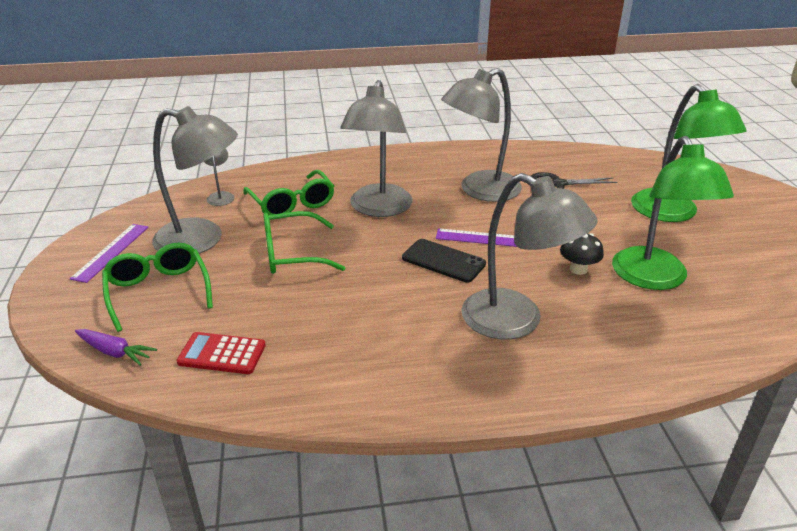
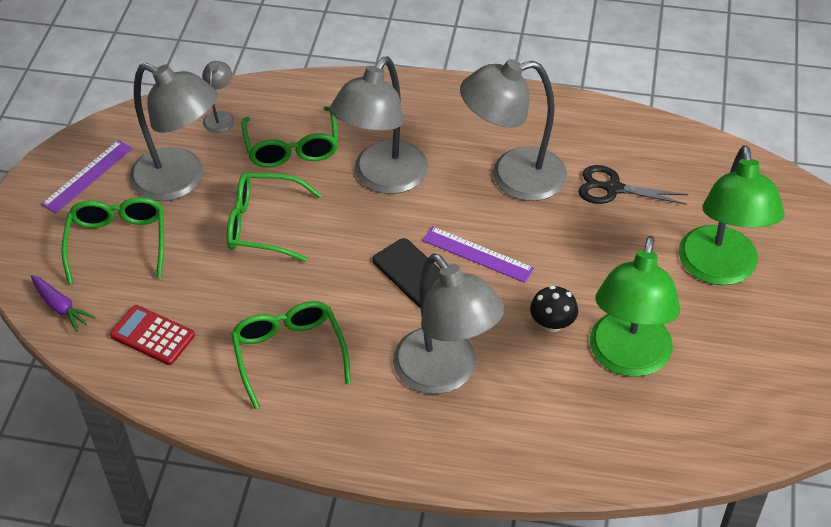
camera: 20 degrees right, 15 degrees up
none -> green glasses [231,301,351,409]

